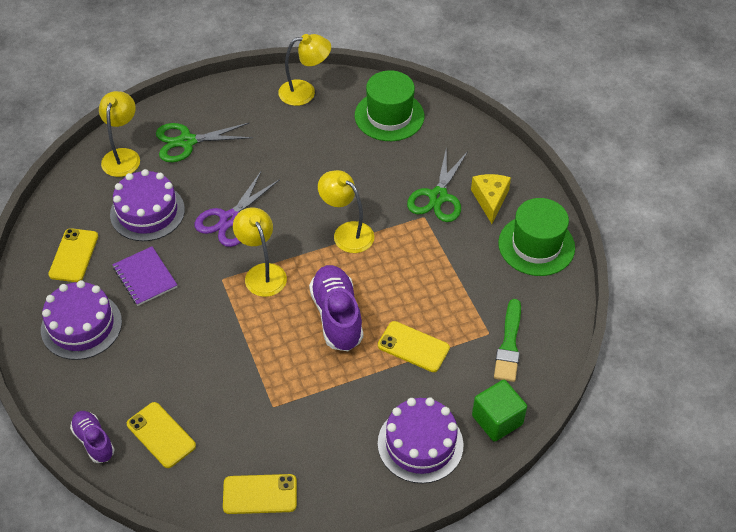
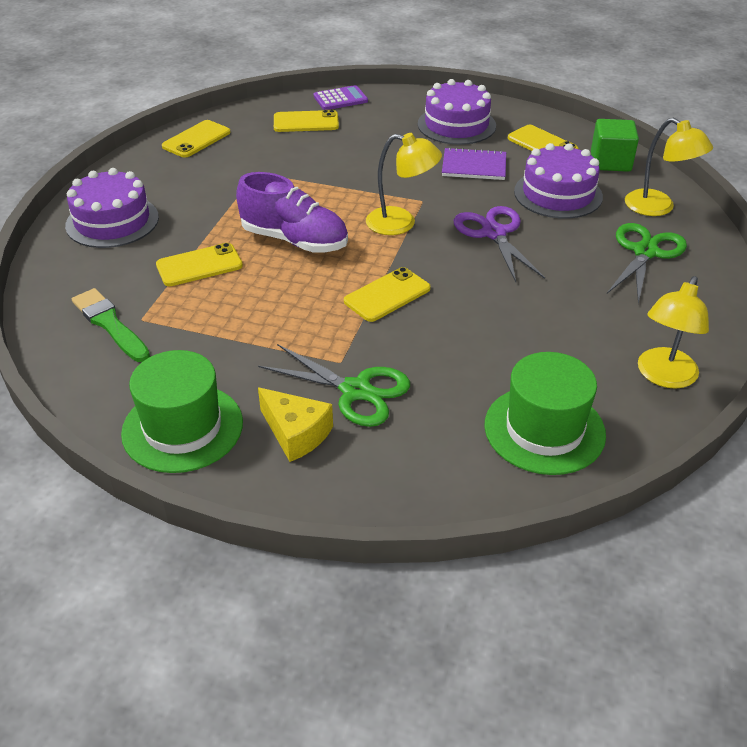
camera: 130 degrees right, 10 degrees down
purple shoe [70,411,115,463] -> purple calculator [314,85,368,110]
yellow lamp [318,170,374,253] -> yellow phone [344,267,431,322]
green scissors [407,146,468,222] -> green scissors turned 150 degrees clockwise [258,344,410,427]
green cube [472,380,527,442] -> green cube moved to [591,119,639,172]

